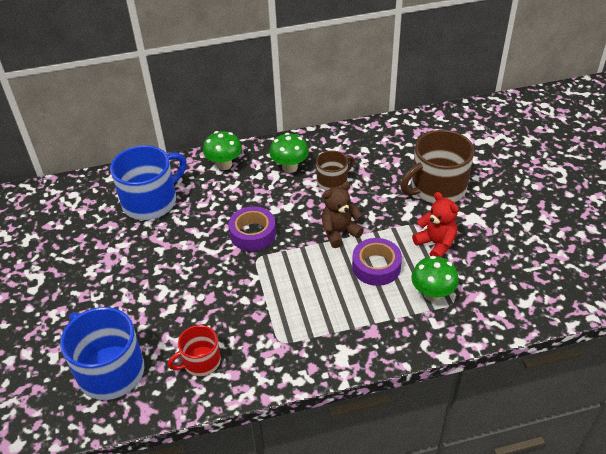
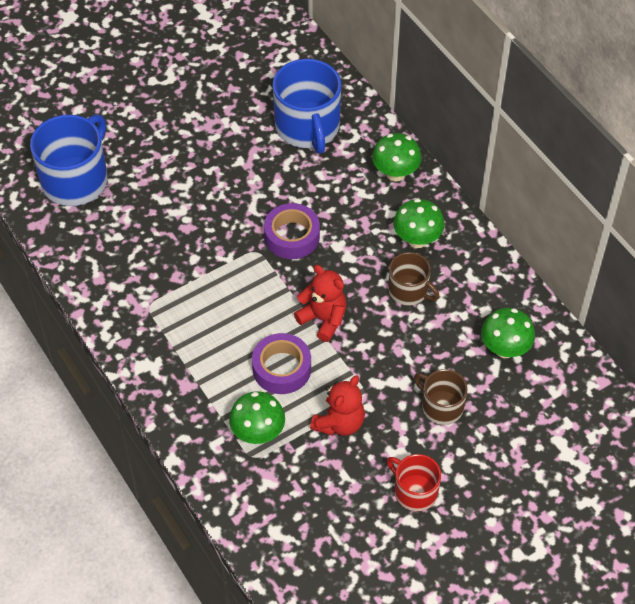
camera: 70 degrees right, 10 degrees up
blue mug [110,145,186,220] -> blue mug turned 45 degrees clockwise [273,59,341,154]
red mug [168,325,221,376] -> red mug moved to [387,454,441,511]
brown teddy bear [322,182,364,248] -> red teddy bear [294,265,347,342]
brown mug [401,130,474,203] -> brown mug [414,369,468,425], size x0.56
none -> green mushroom [481,308,535,358]

